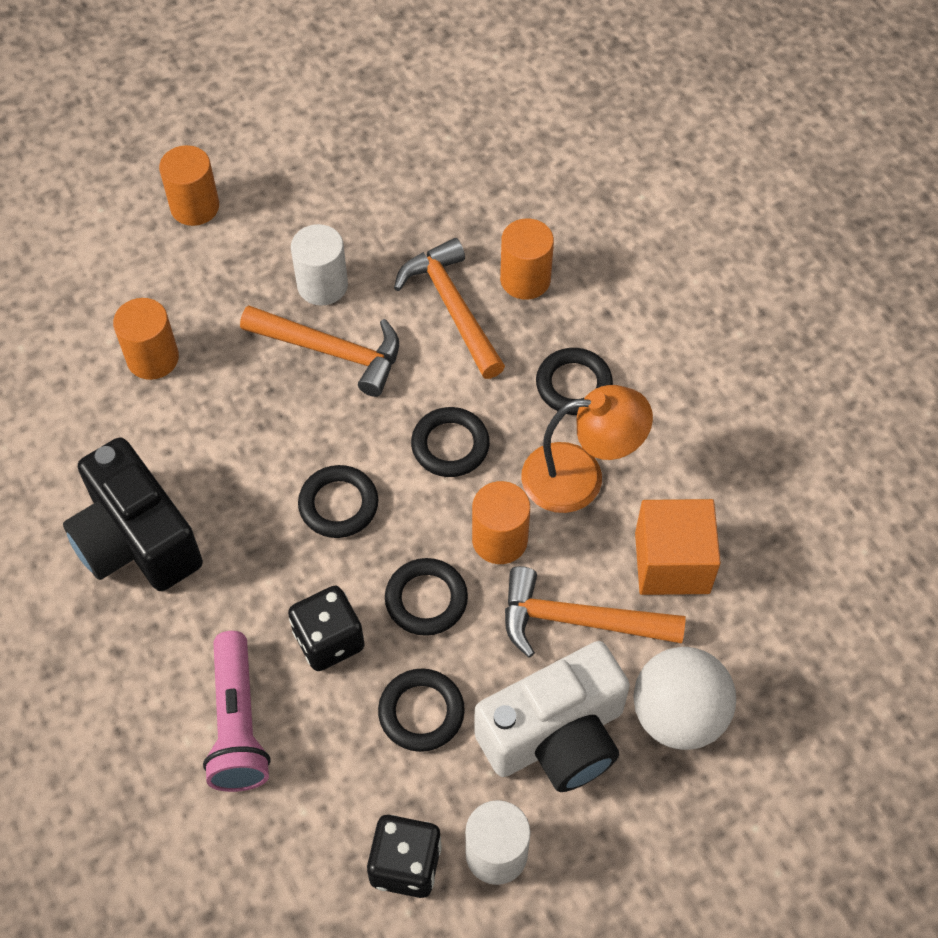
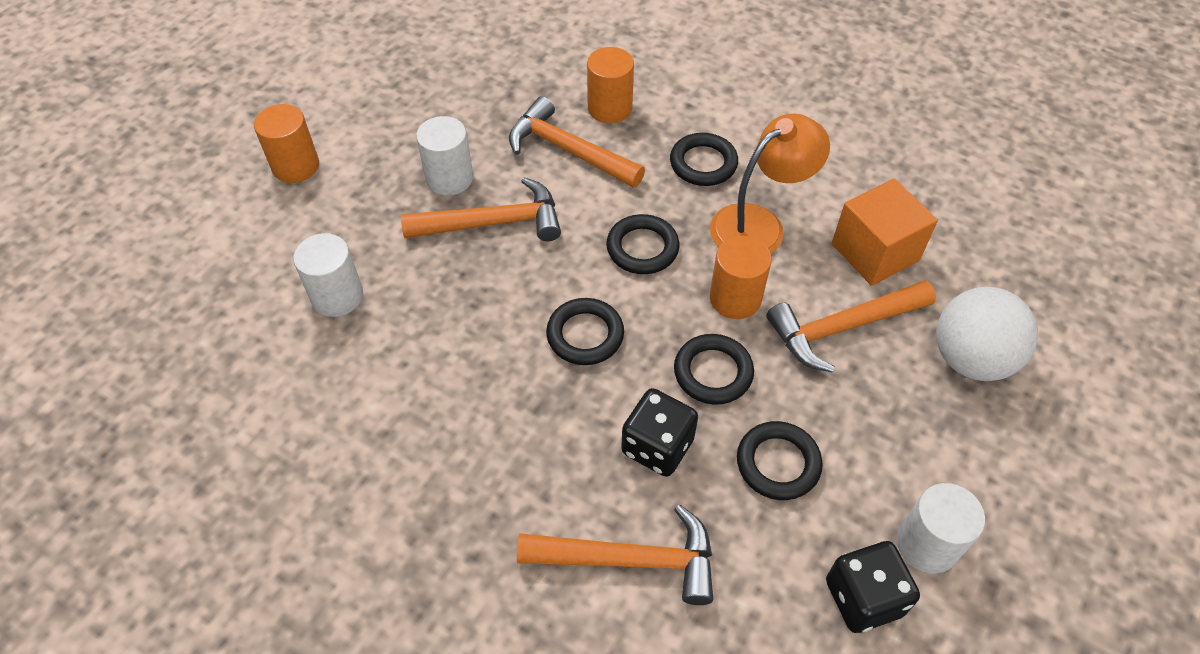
camera: 30 degrees left, 5 degrees down
black camera [63,437,203,591] -> none
orange cylinder [113,298,179,380] -> white cylinder [293,233,363,317]
pink flashlight [203,631,270,792] -> orange hammer [517,505,713,605]
white camera [474,641,630,792] -> none

